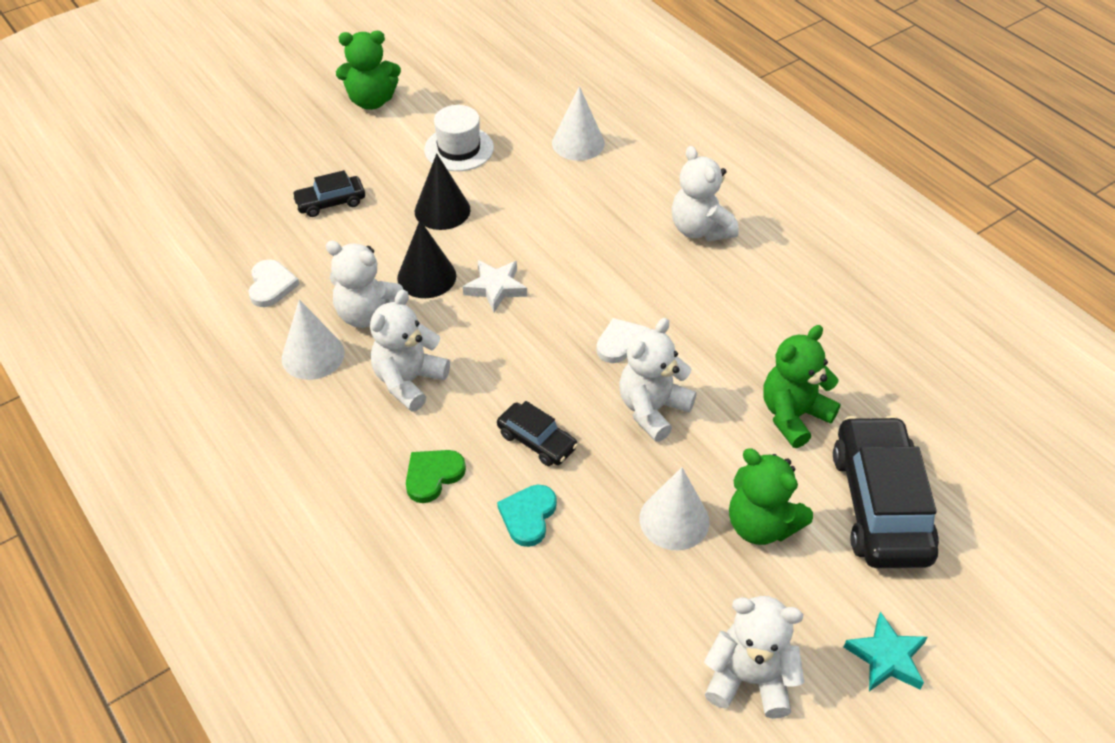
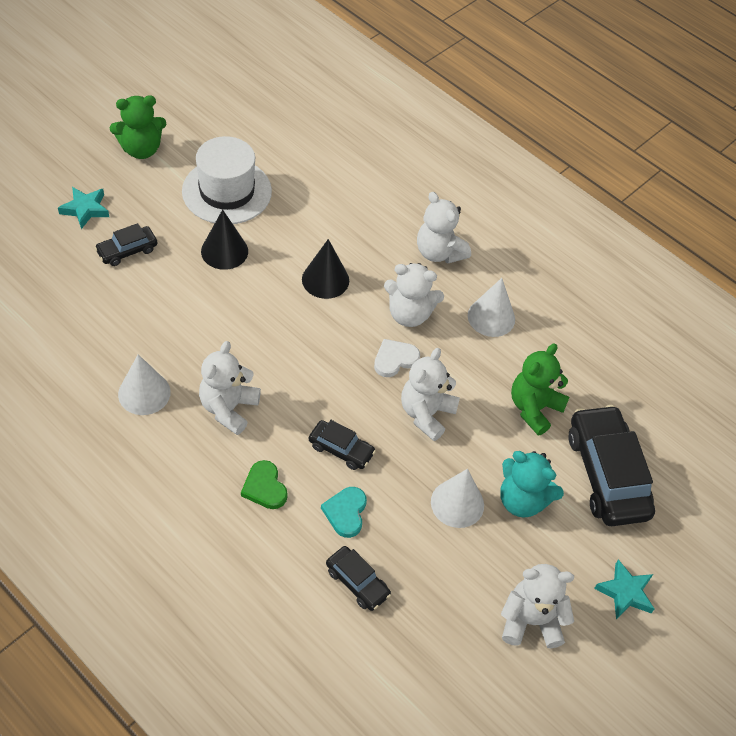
camera: 15 degrees left, 5 degrees up
white heart [248,259,300,307] -> none
white teddy bear [326,241,403,328] -> white teddy bear moved to [384,263,444,327]
black cone [397,220,456,298] -> black cone moved to [302,239,349,299]
green heart [406,450,466,503] -> green heart turned 60 degrees counterclockwise [241,460,288,509]
white hat [424,105,494,171] -> white hat [182,136,272,224], size x1.51
white star [463,260,527,312] -> none
white cone [552,86,605,161] -> white cone moved to [468,278,515,337]
green teddy bear [729,448,813,545] -> turquoise teddy bear [500,451,564,518]
none -> turquoise star [58,187,109,229]
none -> black car [326,546,391,611]

